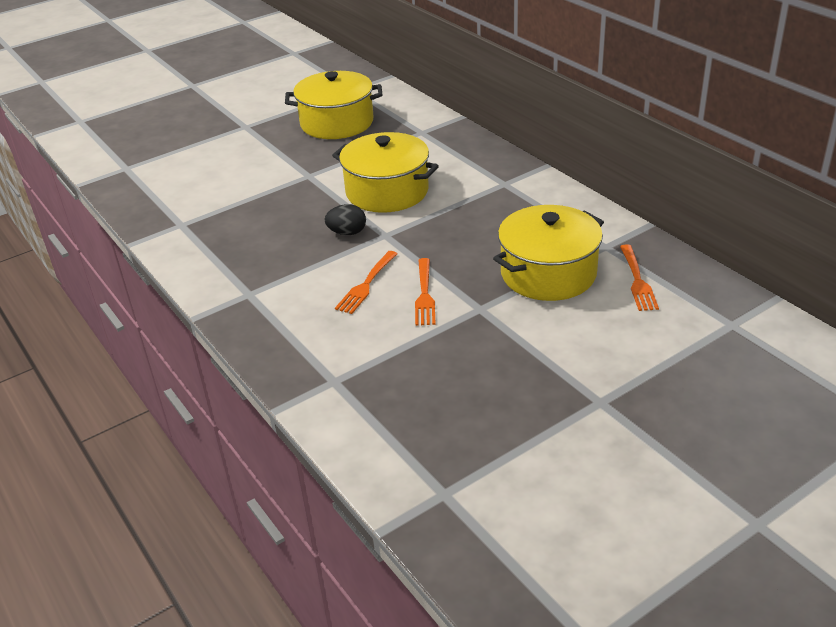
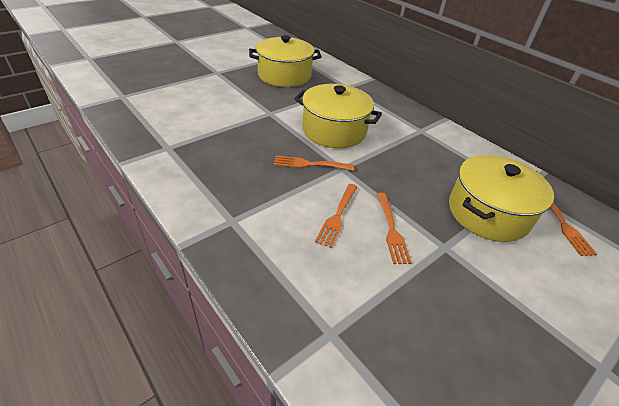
camera: 10 degrees left, 5 degrees up
black egg [324,204,366,235] -> orange fork [274,156,354,171]

